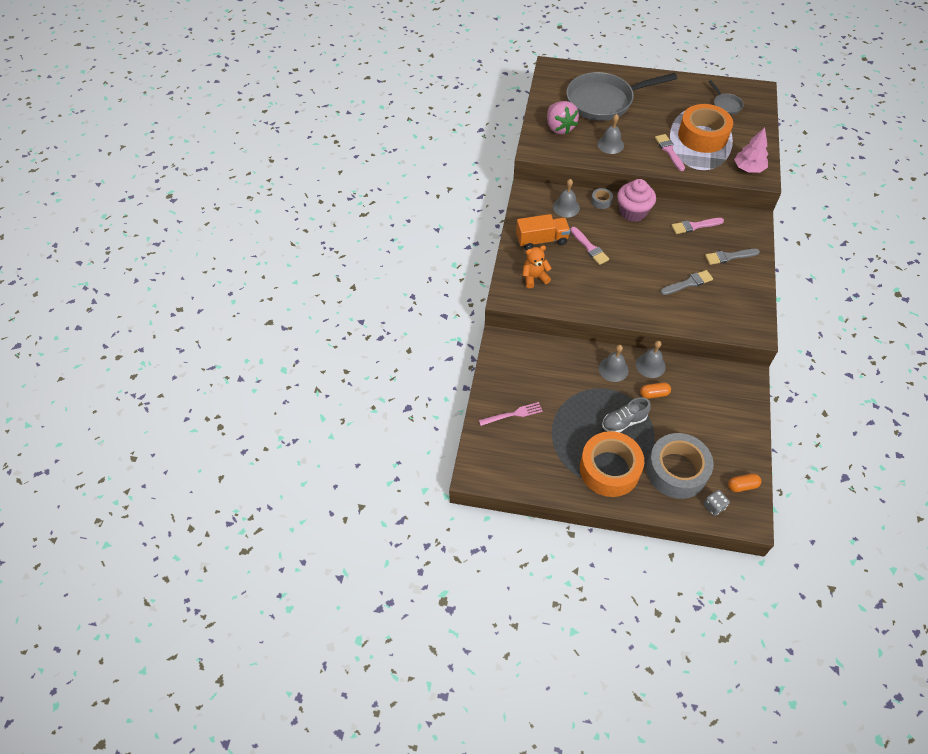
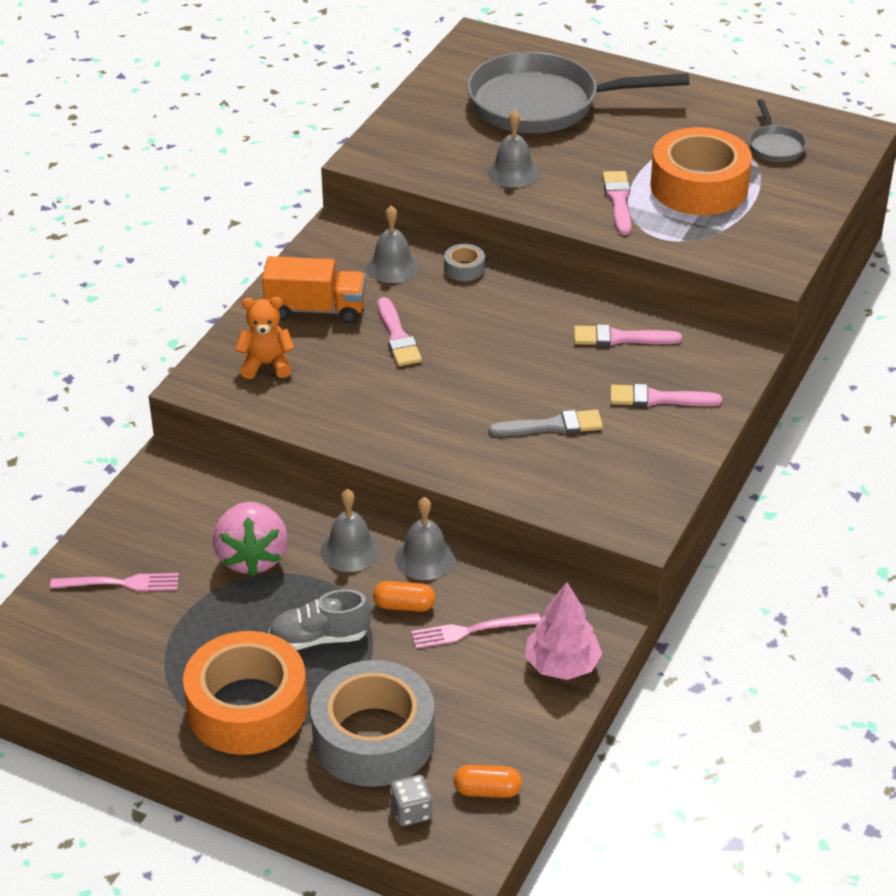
camera: 15 degrees right, 15 degrees down
pink strawberry [547,101,579,134] -> pink strawberry moved to [213,502,288,576]
pink cupcake [617,179,656,222] -> none
grey brush [705,249,760,265] -> pink brush [610,384,722,407]
pink tree [734,127,768,173] -> pink tree moved to [525,582,602,680]
none -> pink fork [411,613,541,649]

